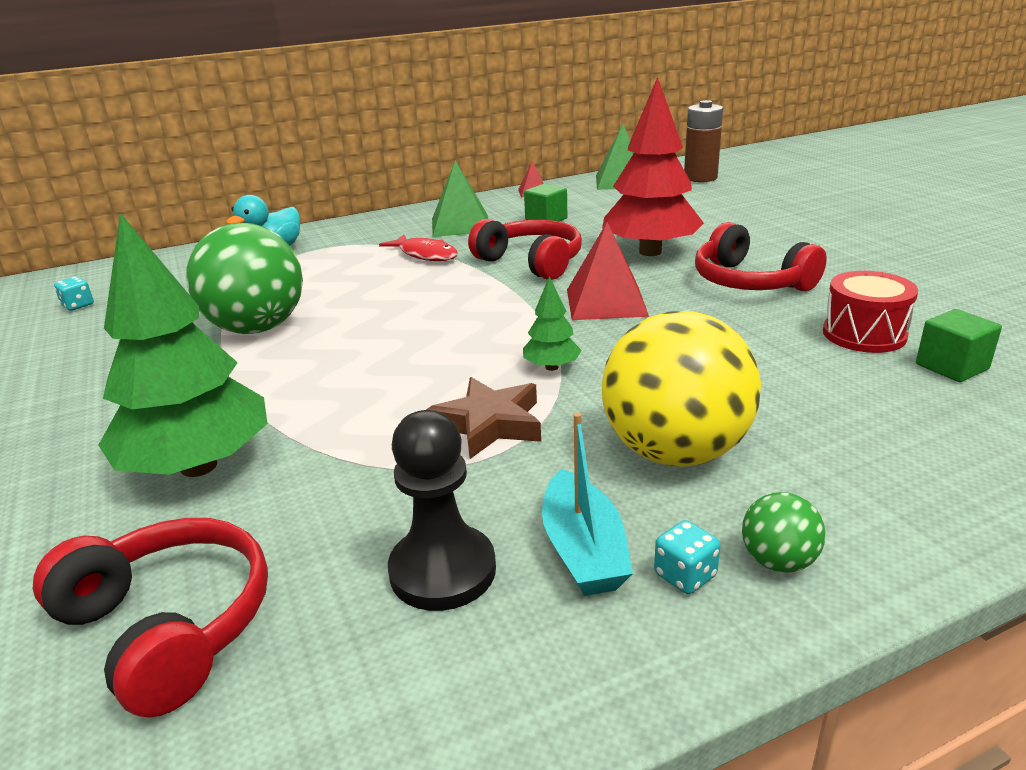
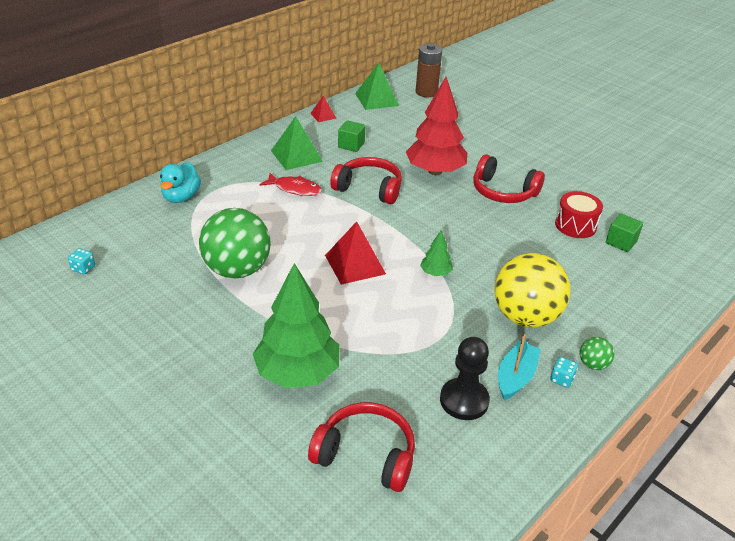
camera: 25 degrees left, 10 degrees up
brown star [426,377,541,459] -> none
turquoise boat [542,413,633,596] -> turquoise boat turned 120 degrees counterclockwise [498,334,541,400]
red pyramid [567,222,649,320] -> red pyramid moved to [325,221,386,285]

